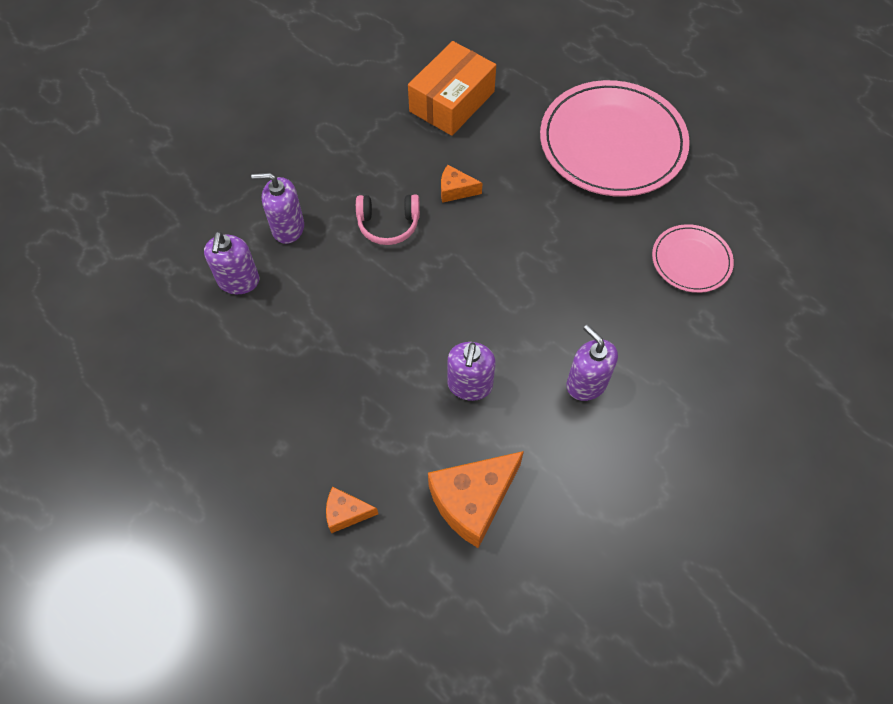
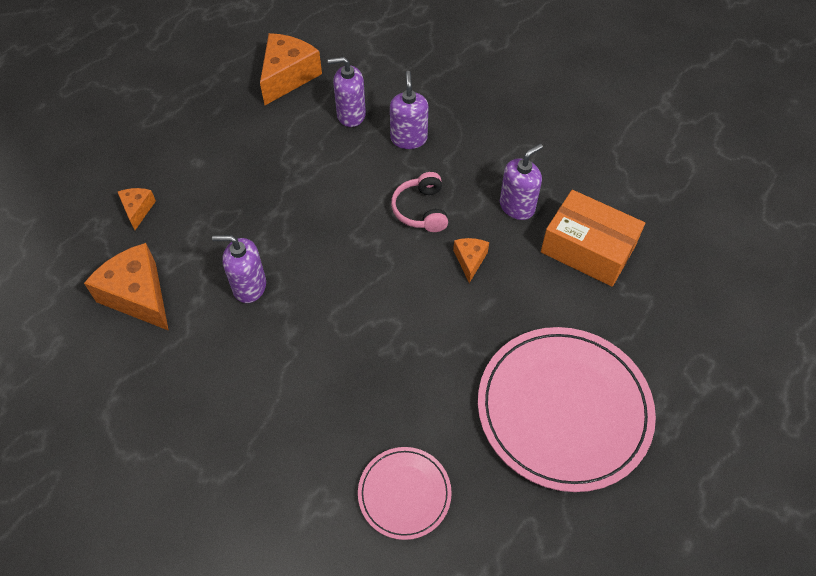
camera: 85 degrees right, 5 degrees down
purple soap dispenser [566,325,618,401] -> purple soap dispenser moved to [500,144,543,220]
none -> orange cheese [260,33,322,105]

